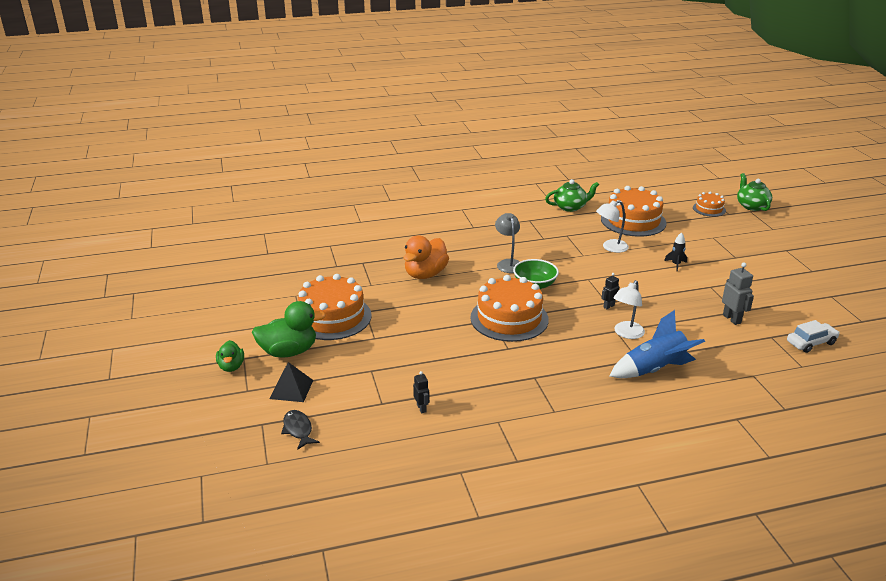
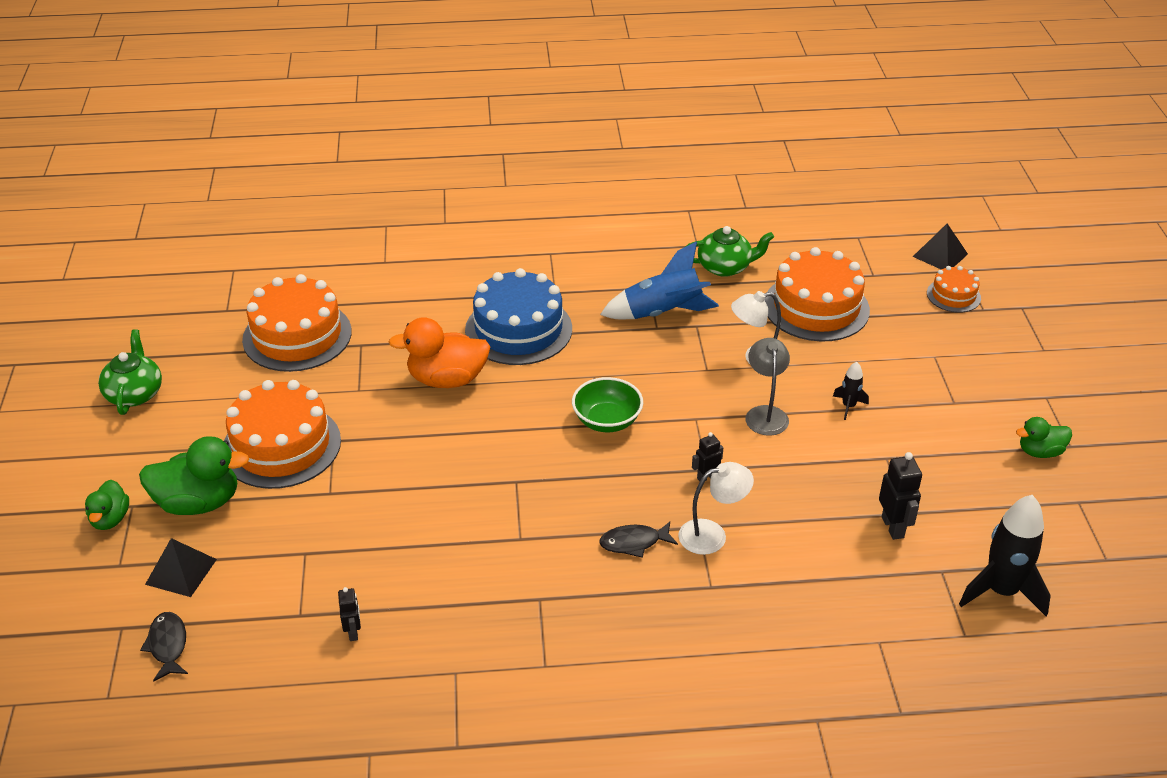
camera: 10 degrees right, 10 degrees up
orange duck [403,236,449,279] -> orange duck turned 45 degrees clockwise [389,317,490,388]
orange cake [470,275,549,342] -> orange cake moved to [242,274,352,372]
grey lamp [495,213,520,273] -> grey lamp moved to [745,338,790,436]
blue rocket [610,310,705,378] -> blue rocket moved to [600,241,719,319]
white lamp [613,280,645,339] -> white lamp turned 150 degrees counterclockwise [678,462,754,555]
grey robot [722,262,754,325] -> black robot [879,452,922,540]
green teapot [737,173,772,211] -> green teapot moved to [98,329,162,415]
white car [787,320,840,353] -> black rocket [959,495,1051,616]
none -> blue cake [465,268,572,365]
none -> black fish [599,522,678,558]
none -> black pyramid [913,223,968,270]
none -> green duck [1016,417,1072,458]

